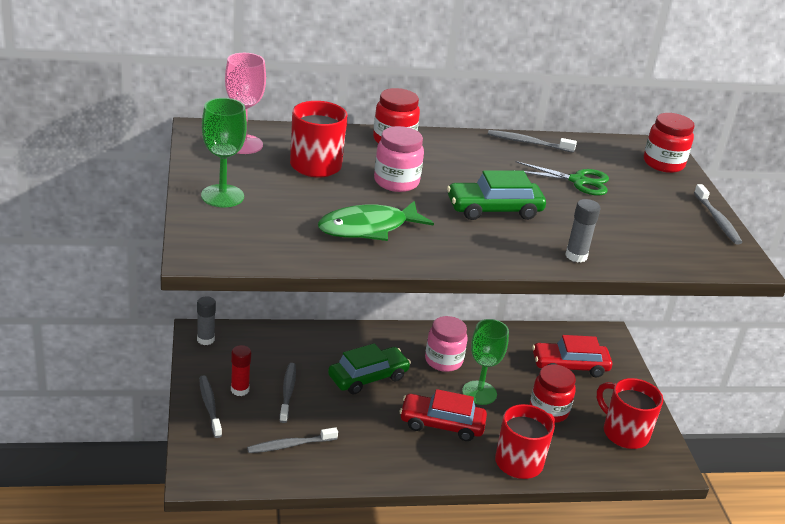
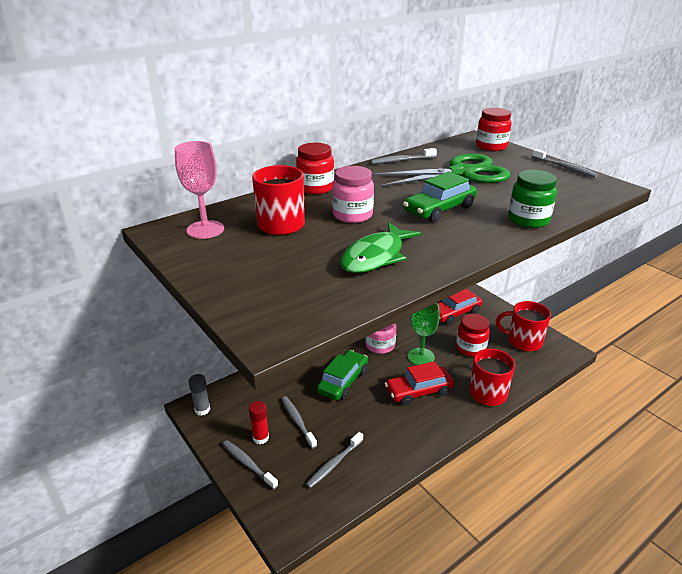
camera: 25 degrees left, 0 degrees up
green goblet [201,98,247,207] -> none
green scissors [513,161,609,195] -> green scissors [372,154,511,187], size x1.79
grey glue stick [565,199,601,263] -> green jar [508,170,557,228]

